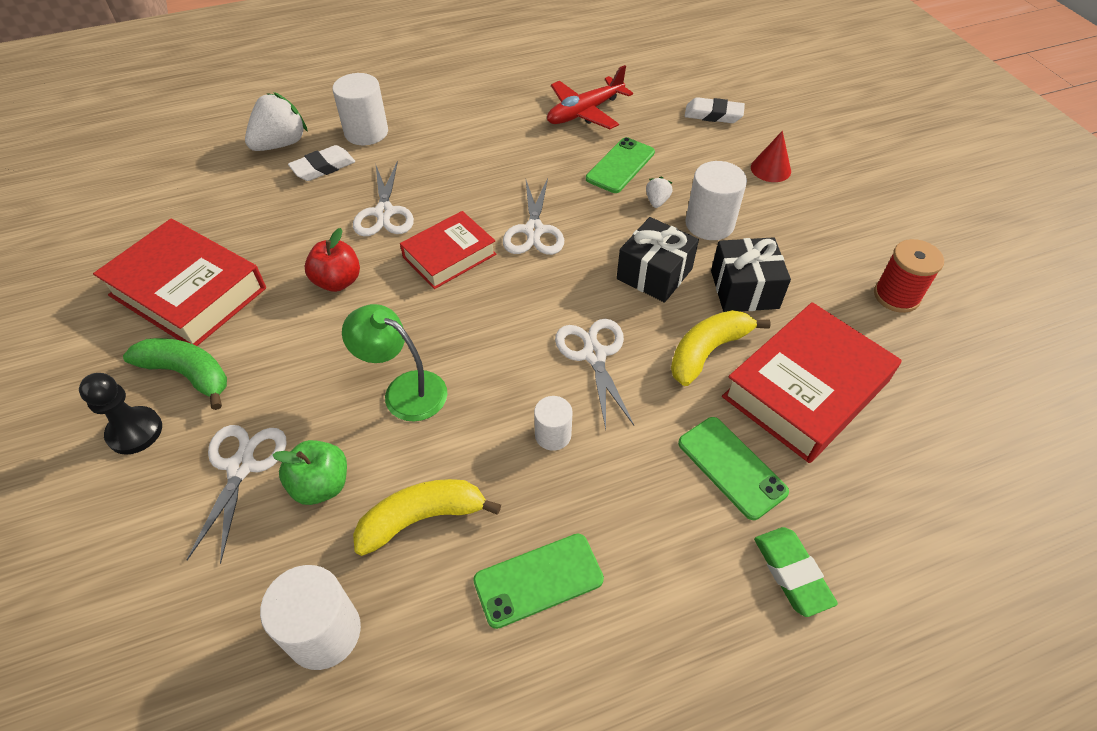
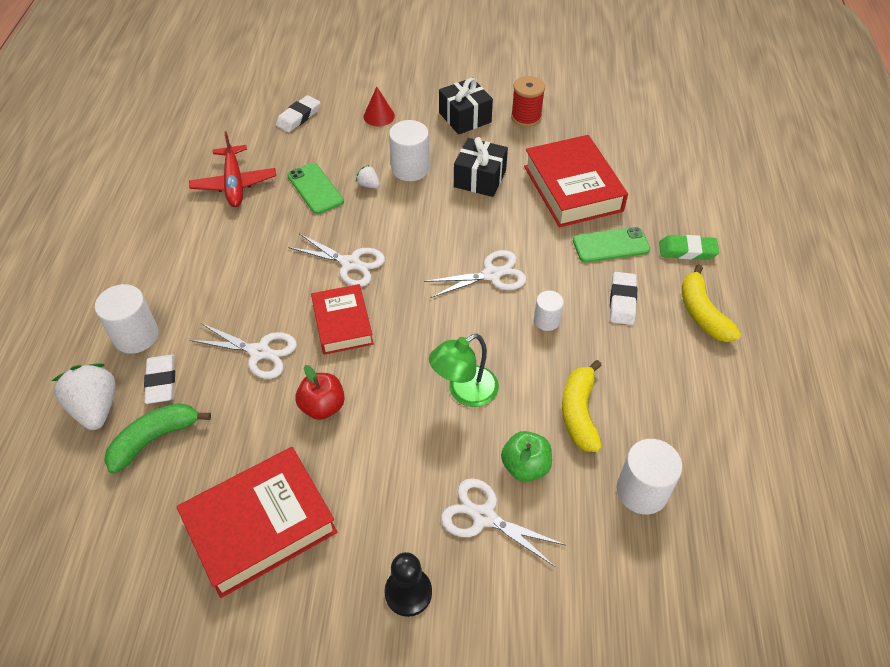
camera: 65 degrees left, 0 degrees up
green banana [123,338,227,410] -> green banana moved to [104,403,211,474]
green phone [473,534,604,629] -> none
white scissors [555,319,634,429] -> white scissors turned 150 degrees clockwise [424,250,526,298]
black gift [617,217,699,303] -> black gift moved to [439,78,493,135]
yellow banana [671,310,771,386] -> yellow banana moved to [682,264,741,342]
none -> white eraser [610,272,637,325]

